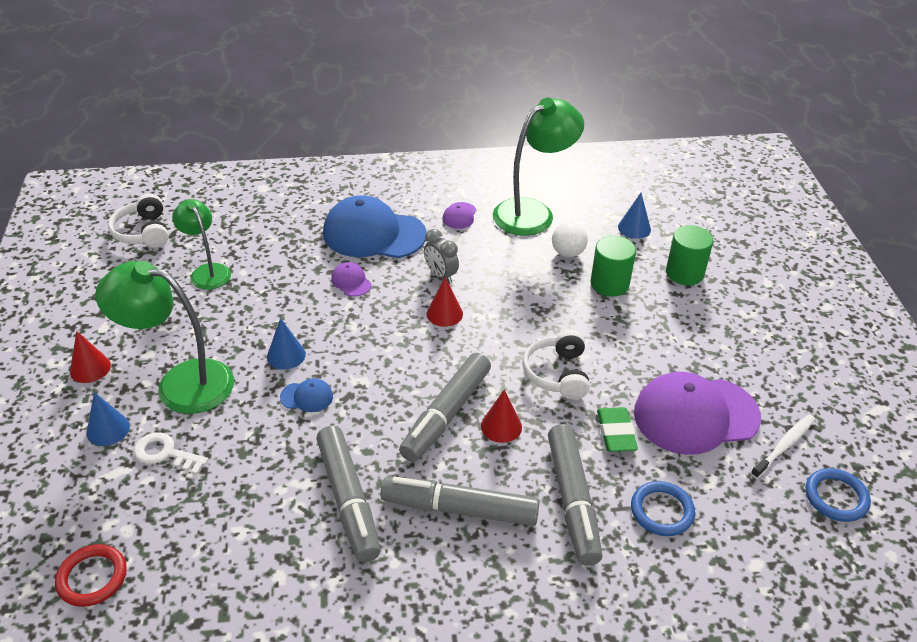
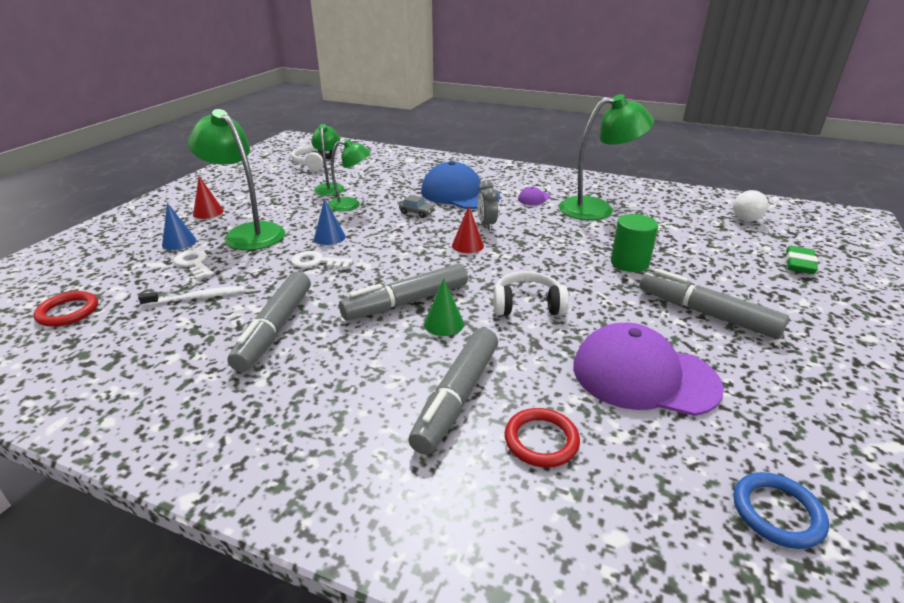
camera: 30 degrees right, 10 degrees down
blue cap [280,378,333,412] -> white key [291,251,353,269]
purple cap [331,262,371,296] -> grey car [399,195,435,218]
grey marker [380,477,540,526] -> grey marker moved to [640,268,789,339]
red cone [481,389,522,443] -> green cone [424,278,464,336]
white headphones [522,330,590,399] -> white headphones turned 60 degrees clockwise [493,271,569,315]
white ball [552,222,588,257] -> white ball moved to [733,190,768,222]
green eraser [597,407,638,452] -> green eraser moved to [786,246,818,274]
blue cone [618,193,651,239] -> none
blue ring [631,481,695,536] -> red ring [505,408,580,467]
green cylinder [666,225,713,285] -> none
white toothbrush [751,415,815,479] -> white toothbrush moved to [138,286,245,306]
none -> green lamp [328,139,371,211]

